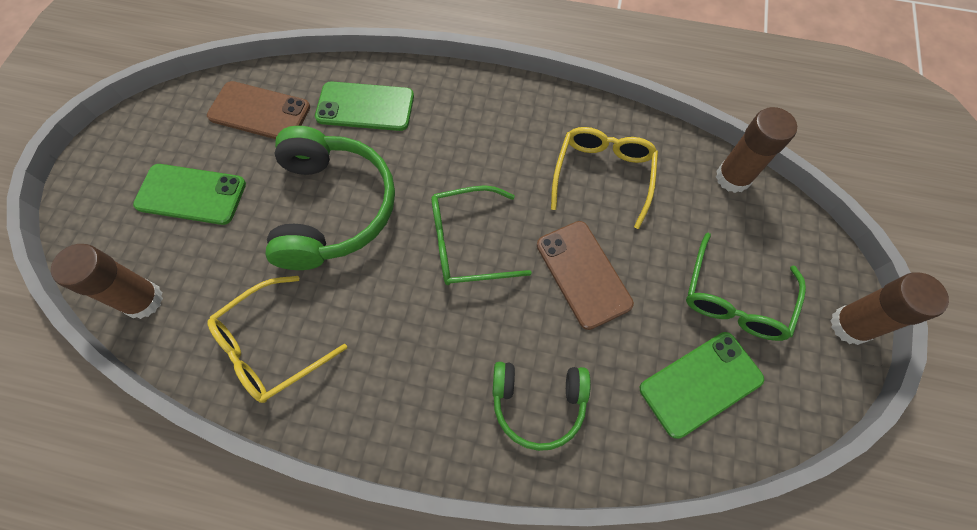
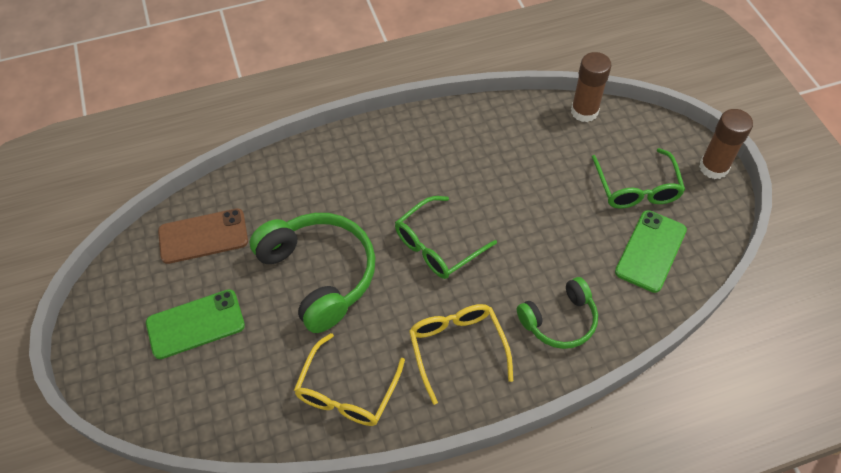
camera: 30 degrees left, 10 degrees down
brown glue stick [51,244,163,319] -> none
green phone [315,81,414,131] -> none
brown phone [537,221,634,330] -> none
yellow glasses [551,127,658,229] -> yellow glasses moved to [409,304,513,405]

